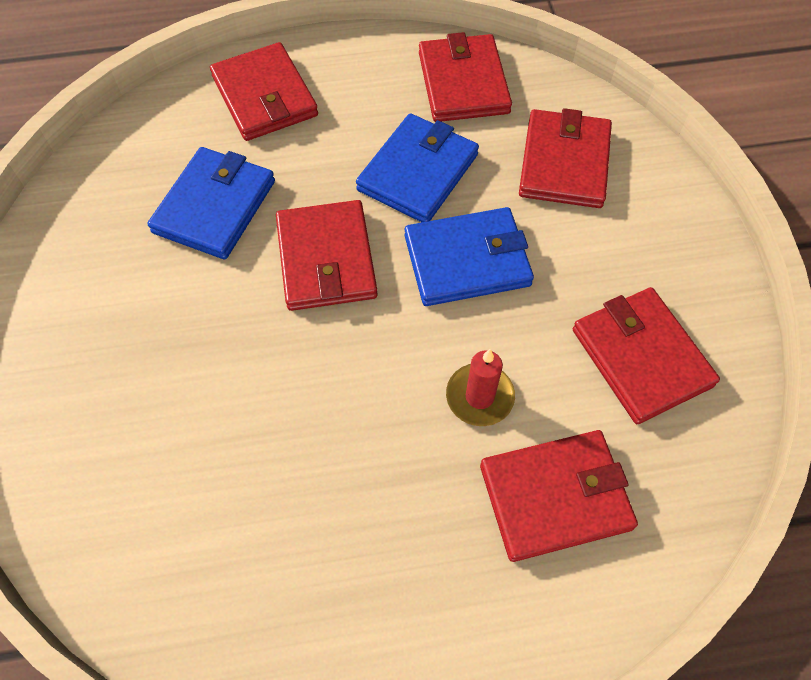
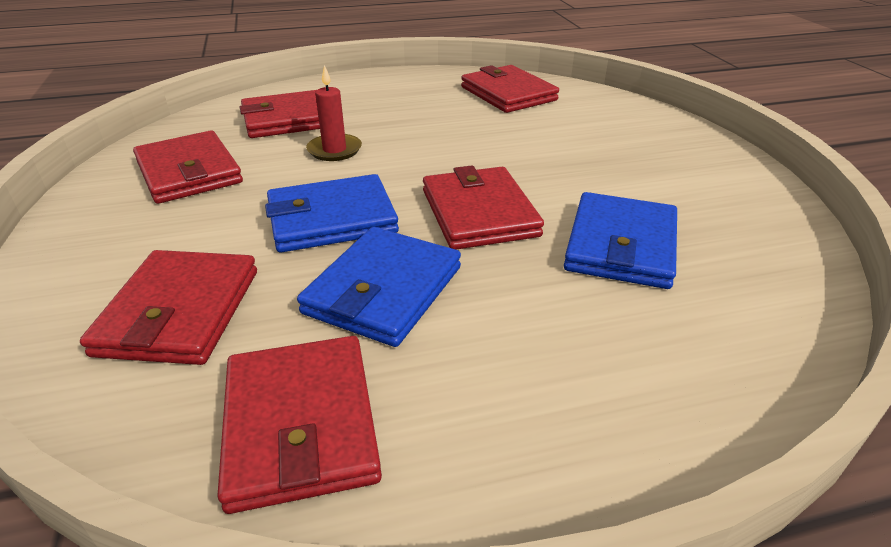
camera: 175 degrees right, 25 degrees down
red wallet [210,42,318,141] -> red wallet moved to [461,65,559,113]

